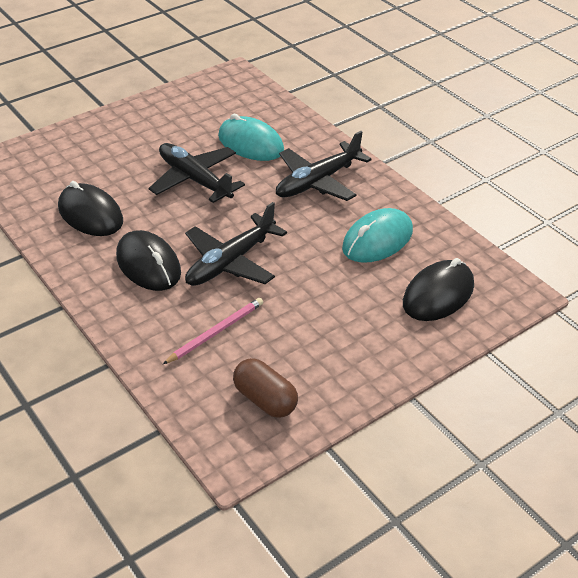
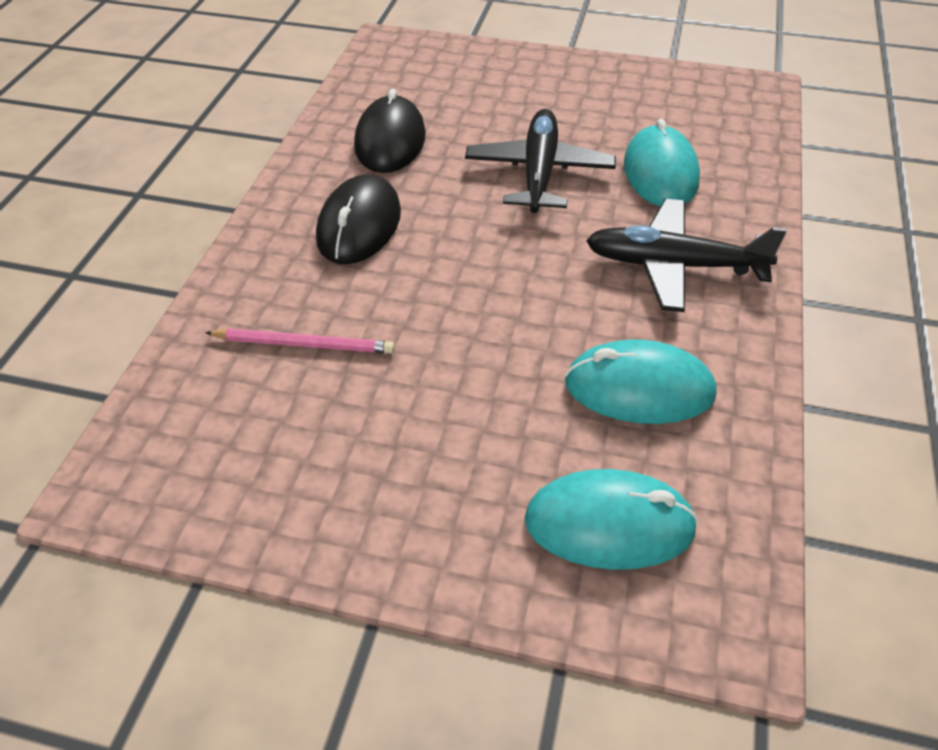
camera: 50 degrees right, 5 degrees up
black plane [185,202,287,286] -> none
brown capsule [233,358,298,418] -> none
black mouse [403,258,474,321] -> turquoise mouse [524,469,698,570]

